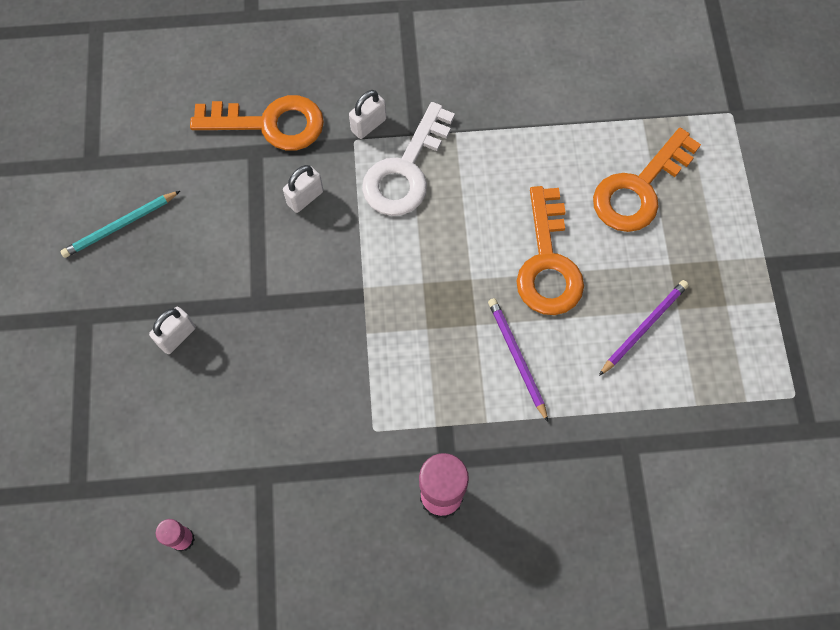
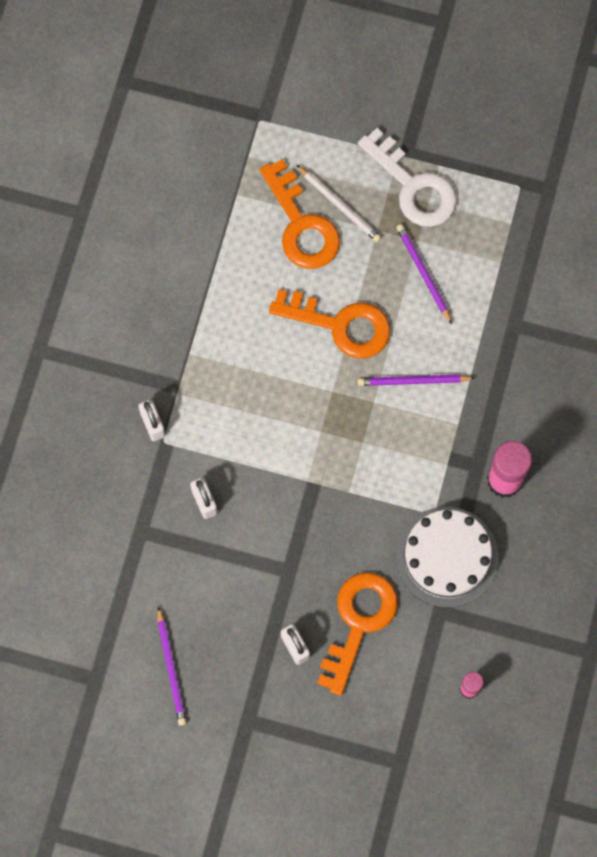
camera: 70 degrees left, 5 degrees up
turquoise pencil [60,191,180,258] -> purple pencil [157,606,187,726]
orange key [190,95,324,151] -> orange key moved to [317,572,398,696]
white key [362,102,455,216] -> white key moved to [358,128,457,227]
none -> white pencil [296,165,381,242]
none -> white cake [396,507,498,608]

